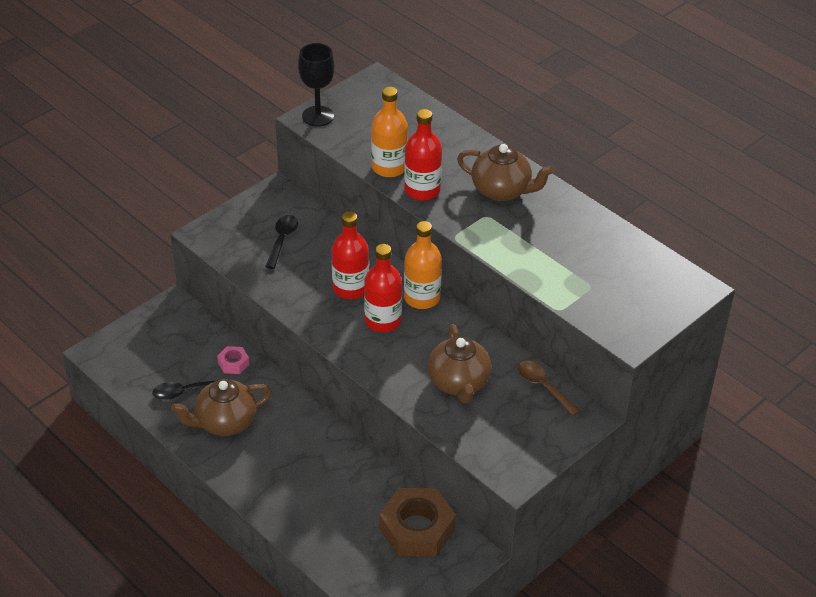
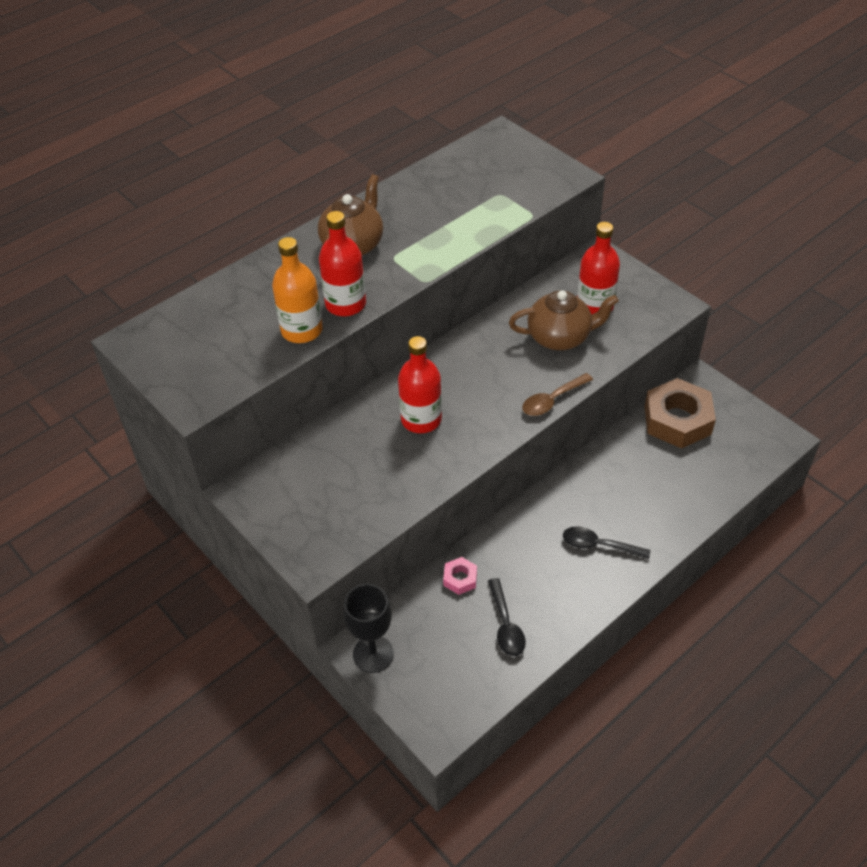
camera: 85 degrees left, 5 degrees up
brown teapot [171,379,272,436] -> none
black spoon [265,215,298,269] -> black spoon moved to [563,526,651,560]
black goblet [298,43,335,127] -> black goblet moved to [343,584,394,673]
red bottle [364,244,402,332] -> red bottle moved to [577,222,620,315]
orange bottle [404,221,442,309] -> none
brown spoon [517,361,580,416] -> brown spoon moved to [522,373,593,416]

